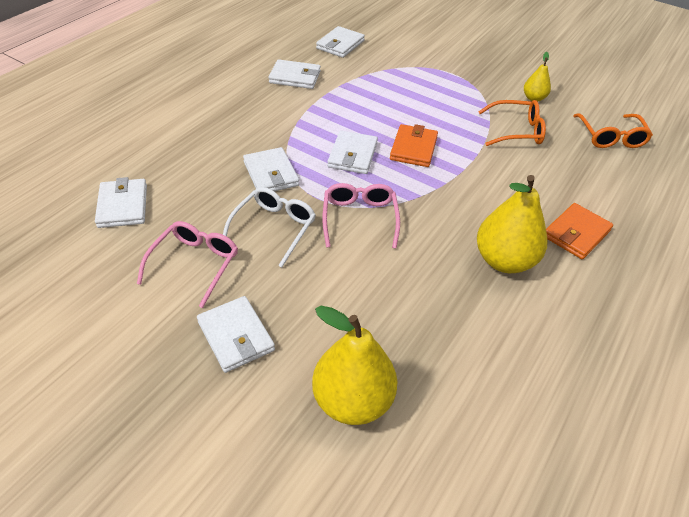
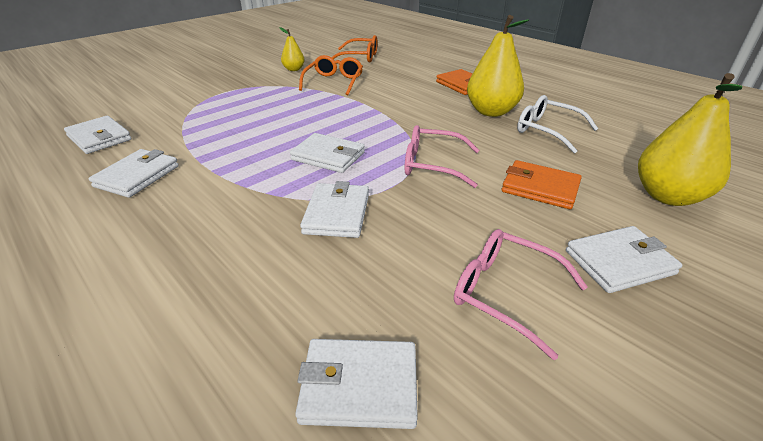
camera: 75 degrees left, 10 degrees down
white glasses [223,187,316,268] -> white glasses moved to [517,95,598,153]
white wallet [243,147,299,191] -> white wallet turned 75 degrees counterclockwise [300,181,369,238]
orange wallet [390,124,438,167] -> orange wallet moved to [502,160,582,209]

